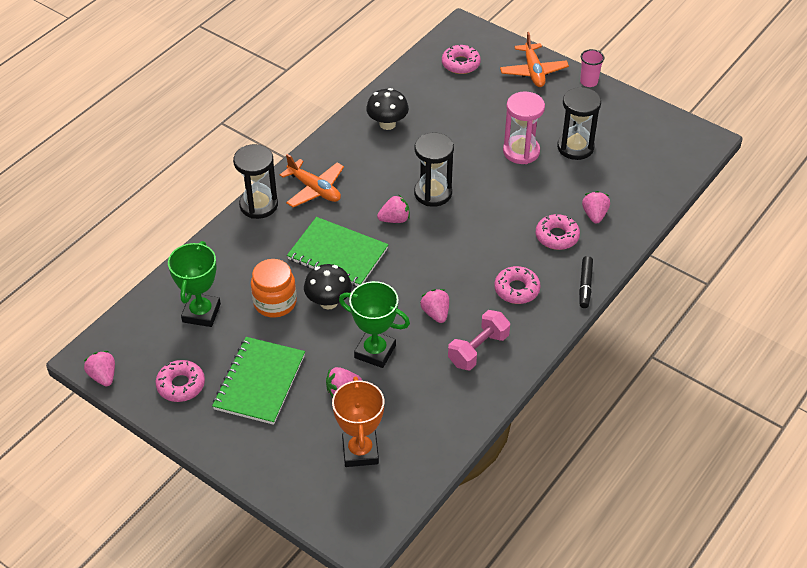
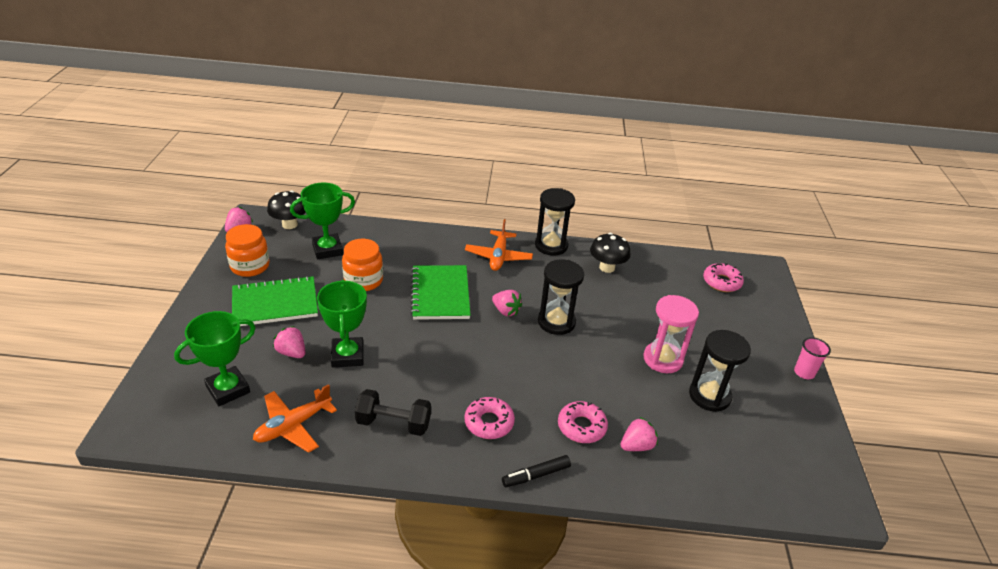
camera: 55 degrees right, 10 degrees down
pink donut [156,360,205,402] -> orange jar [225,224,270,277]
black hourglass [233,144,278,219] -> black hourglass moved to [535,188,575,255]
black mushroom [304,264,352,309] -> black mushroom moved to [267,190,306,229]
orange trophy [332,377,384,467] -> green trophy [174,311,256,406]
pink strawberry [420,289,449,323] -> none
pink dumbbell [448,310,510,370] -> black dumbbell [355,389,431,436]
orange plane [500,32,569,87] -> orange plane moved to [253,384,337,453]

